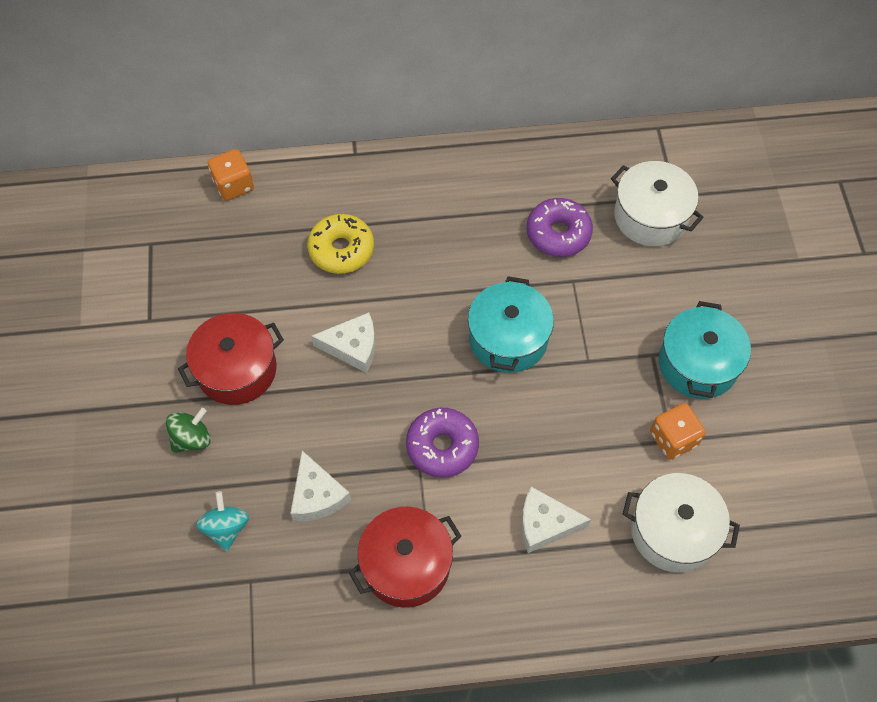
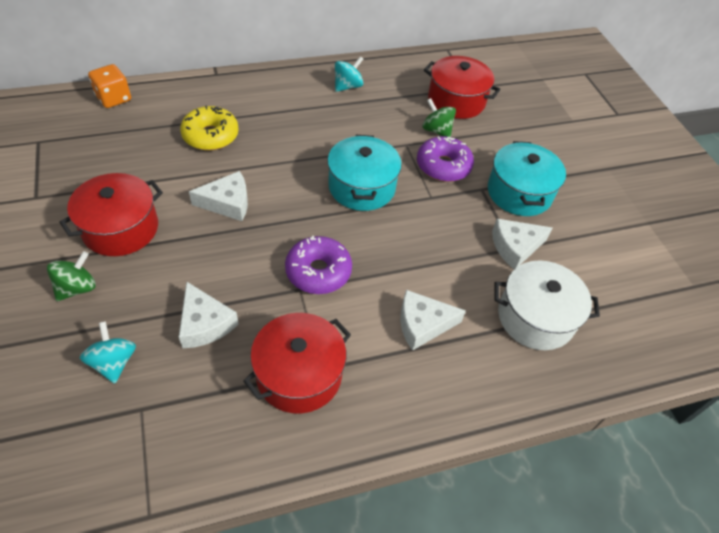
camera: 15 degrees left, 10 degrees down
purple donut [527,198,593,257] -> purple donut moved to [417,136,474,182]
white pot [611,161,704,246] -> red pot [424,56,500,119]
orange dice [650,403,706,460] -> white cheese [492,219,553,269]
none -> turquoise spinning top [335,56,363,92]
none -> green spinning top [422,98,456,137]

